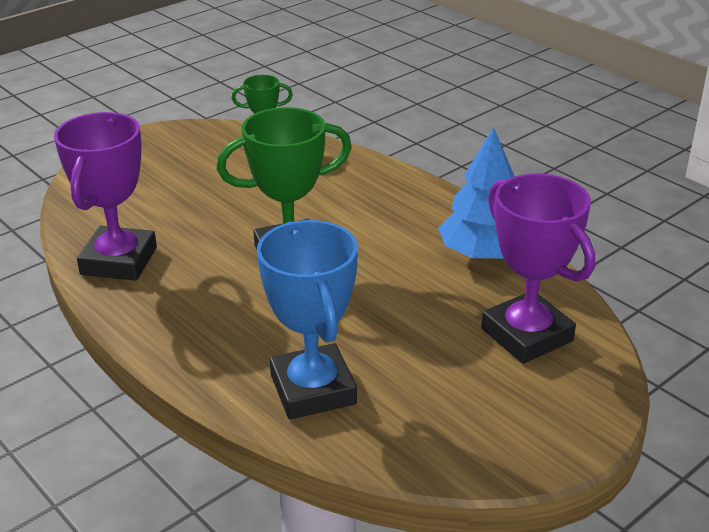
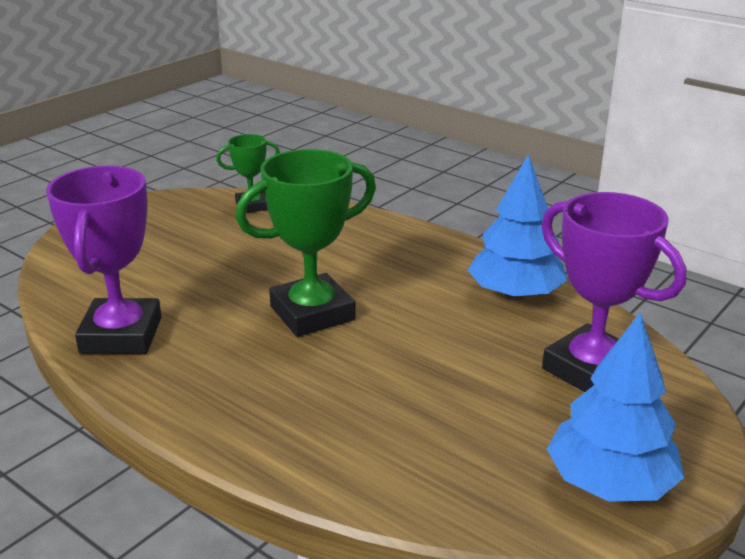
camera: 10 degrees left, 5 degrees down
blue trophy [257,220,358,419] -> none
none -> blue tree [547,312,685,502]

